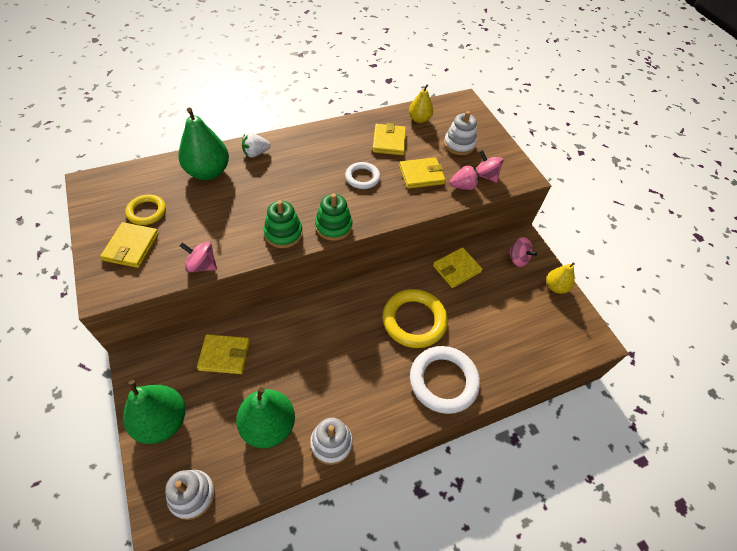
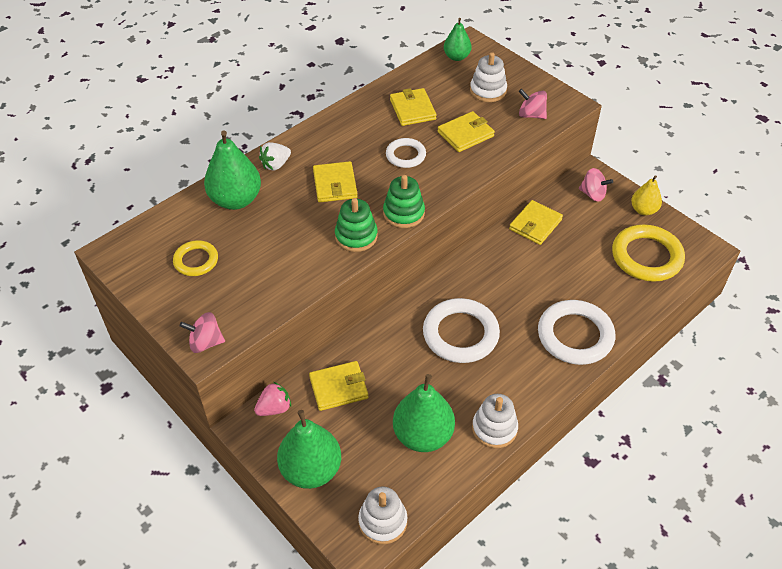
camera: 15 degrees left, 5 degrees down
yellow wallet [100,222,159,268] -> yellow wallet moved to [313,161,358,202]
pink spinning top [180,242,217,273] -> pink spinning top moved to [180,312,225,353]
yellow ring [383,289,448,348] -> yellow ring moved to [612,224,685,282]
yellow pear [409,85,433,123] -> none
pink strawberry [450,165,478,190] -> pink strawberry moved to [254,382,291,416]
none -> white ring [423,298,500,363]
none -> green pear [444,18,472,61]

